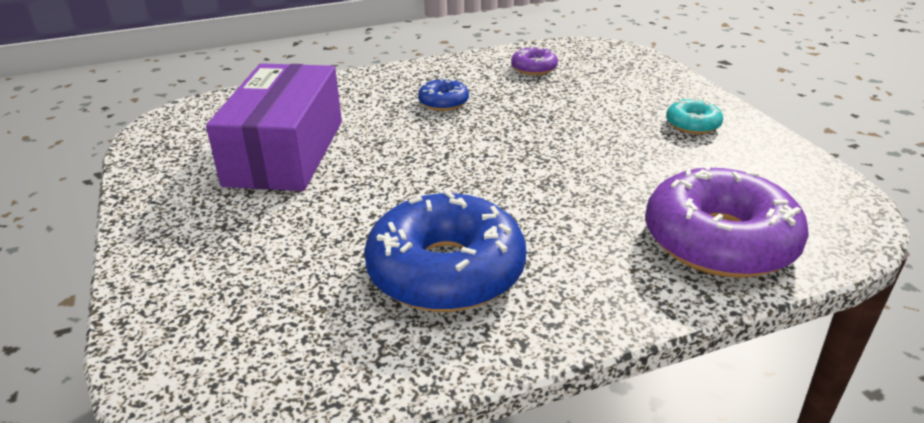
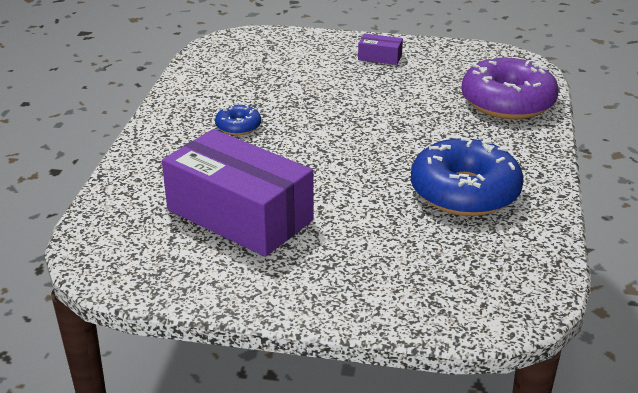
camera: 60 degrees left, 0 degrees up
purple donut [511,46,558,75] -> none
turquoise donut [666,98,723,134] -> purple box [358,33,403,65]

